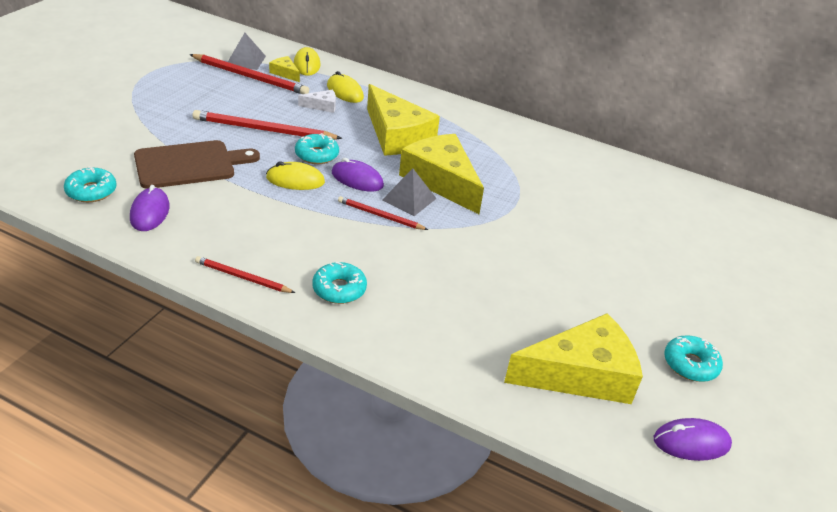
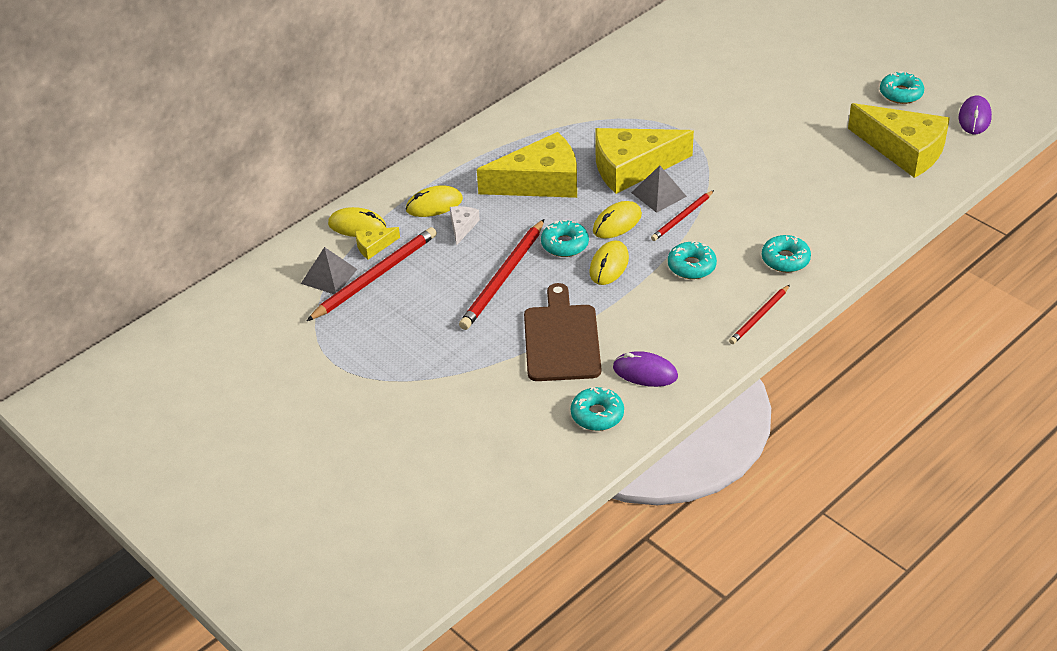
camera: 65 degrees left, 5 degrees up
purple mouse [332,158,384,191] -> yellow mouse [593,201,642,239]
yellow cheese [504,313,643,404] -> yellow cheese turned 120 degrees clockwise [848,103,950,178]
none -> turquoise donut [668,241,717,279]

